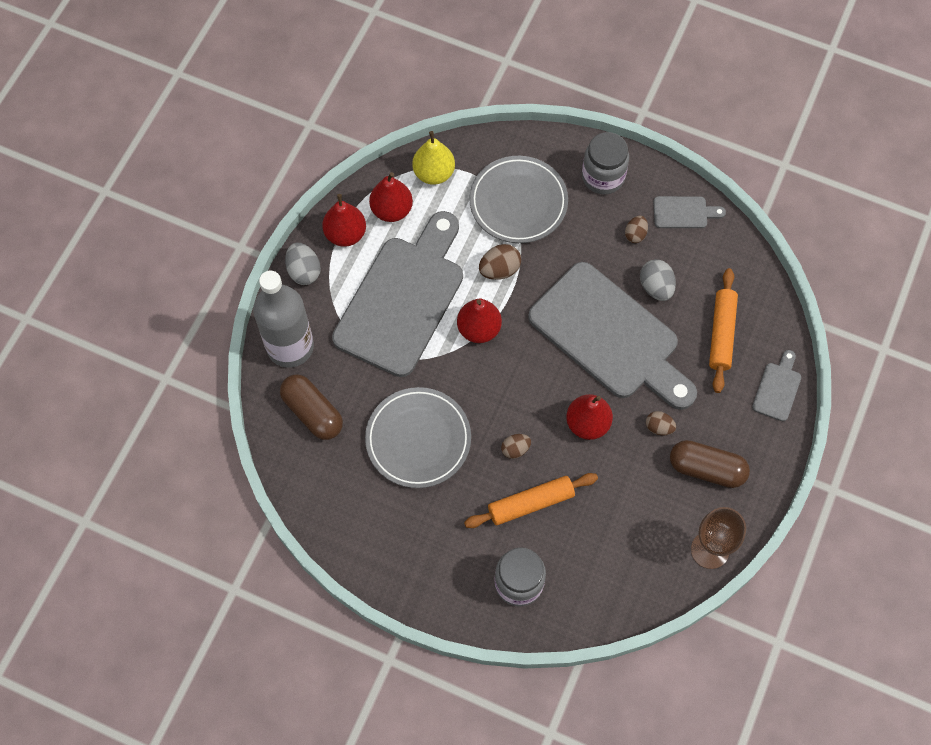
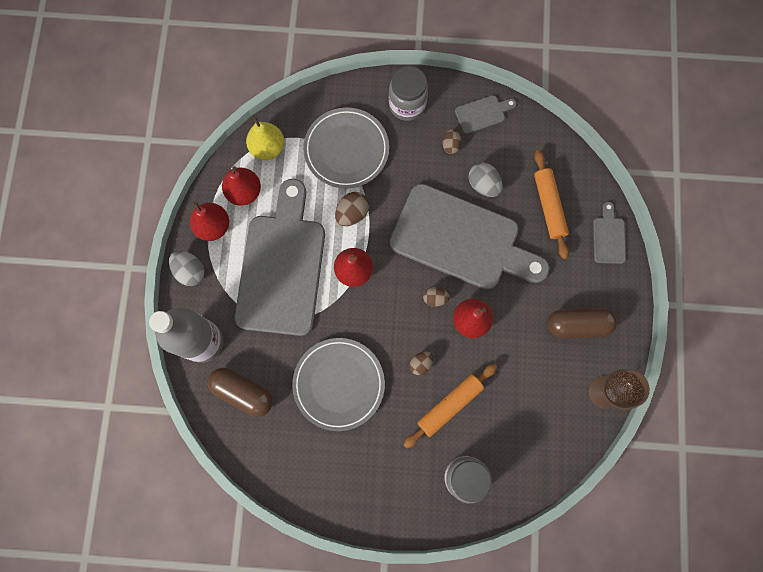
camera: 20 degrees left, 10 degrees up
brown egg [646,411,676,435] -> brown egg moved to [423,287,450,307]

